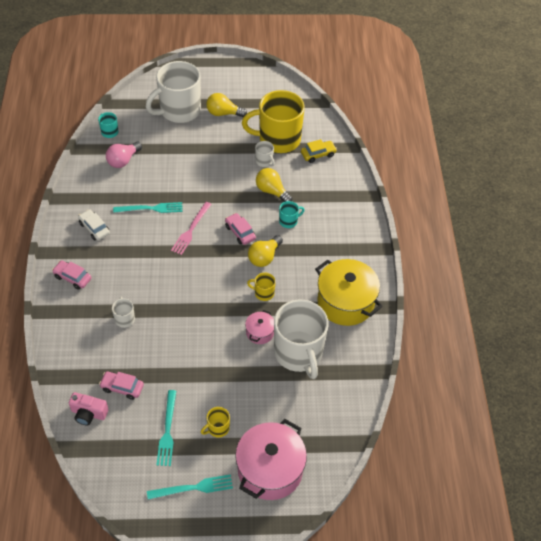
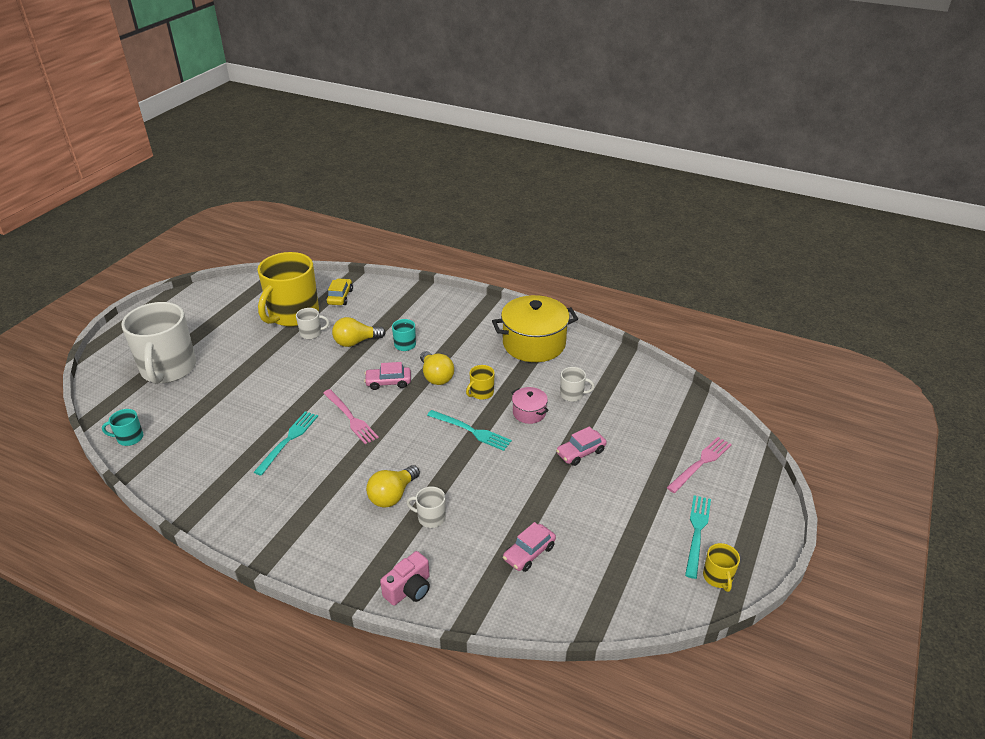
camera: 60 degrees left, 15 degrees down
pink car [52,261,92,290] -> pink car moved to [556,426,607,466]
pink camera [69,392,109,425] -> pink camera moved to [380,551,430,606]
white car [78,209,110,240] -> none
pink light bulb [106,142,142,168] -> none
turquoise fork [157,390,176,466] -> turquoise fork moved to [427,410,512,451]
yellow mug [201,407,230,437] -> yellow mug moved to [703,543,740,592]
yellow light bulb [206,93,247,117] -> yellow light bulb moved to [366,465,420,508]
pink pot [235,419,307,500] -> pink fork [667,437,732,493]
white mug [274,300,328,379] -> white mug [560,367,595,402], size x0.42

